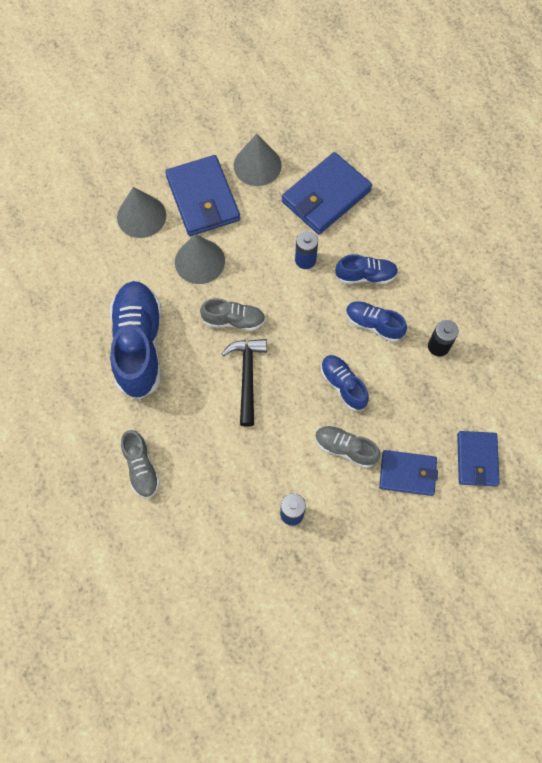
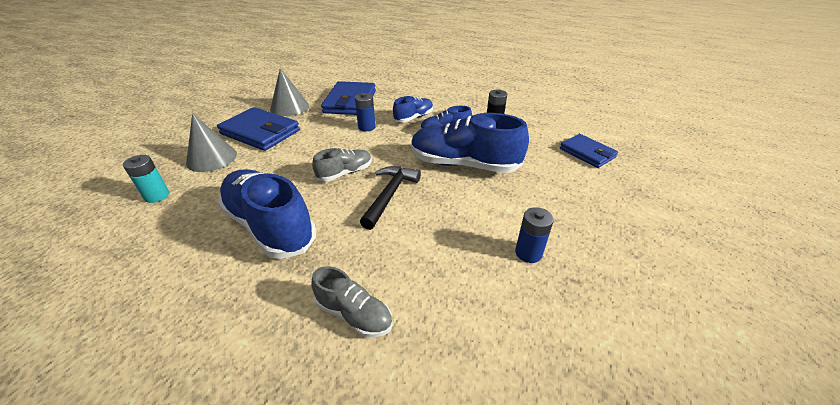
camera: 40 degrees left, 30 degrees down
grey cone [175,234,225,284] -> none
black hammer [222,339,267,427] -> black hammer turned 60 degrees clockwise [360,166,421,230]
grey shoe [315,425,380,468] -> none
blue shoe [321,355,369,411] -> blue shoe [411,113,529,173], size x1.91
blue wallet [379,450,438,496] -> none
none -> turquoise battery [123,155,169,203]

